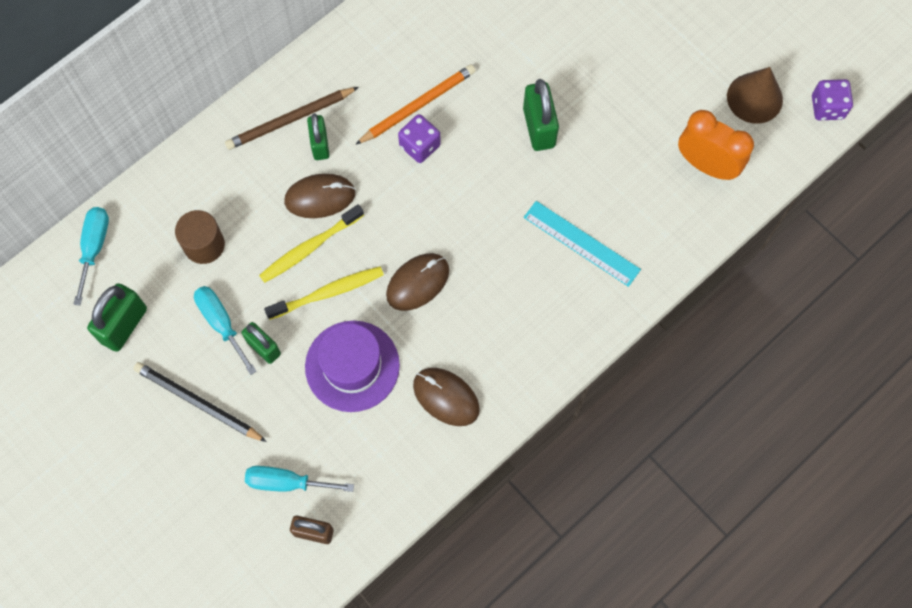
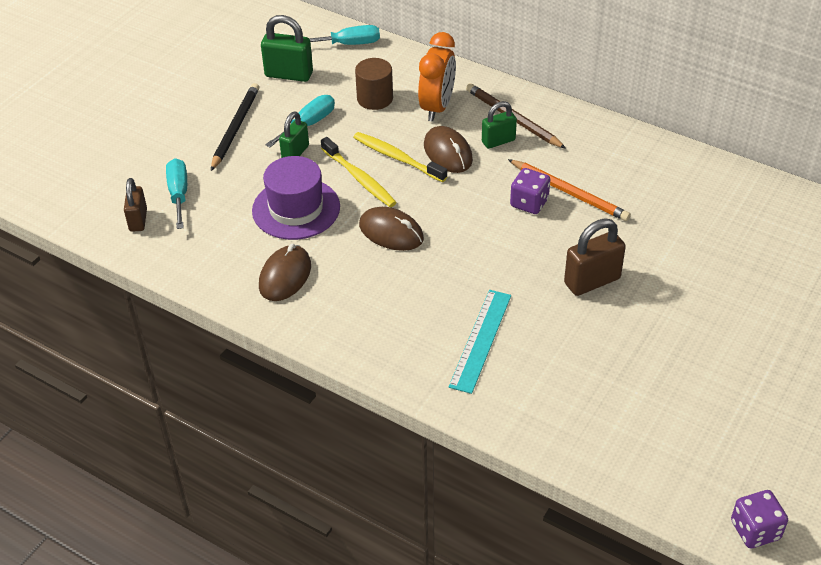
camera: 75 degrees right, 25 degrees down
green padlock [523,79,559,151] -> brown padlock [564,218,626,296]
orange clock [678,110,754,180] -> orange clock moved to [418,32,456,122]
brown cone [727,67,783,124] -> none

